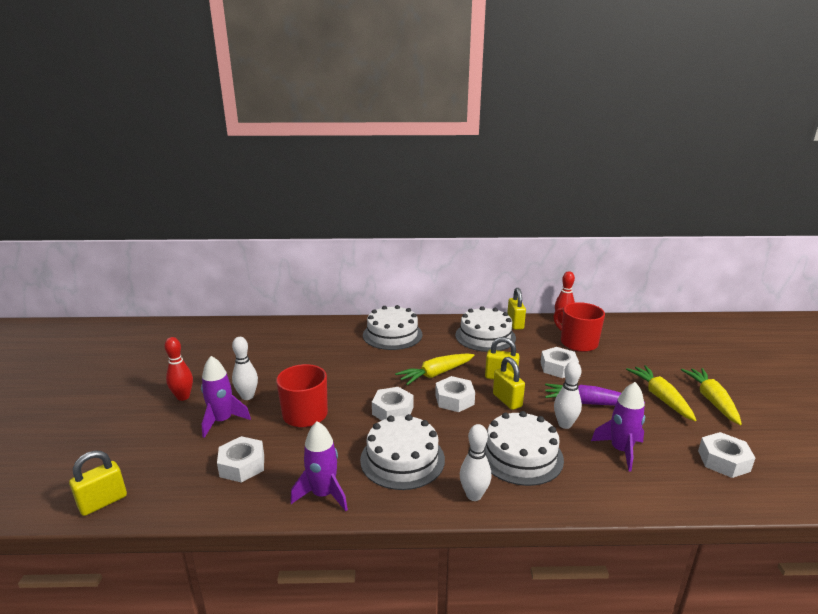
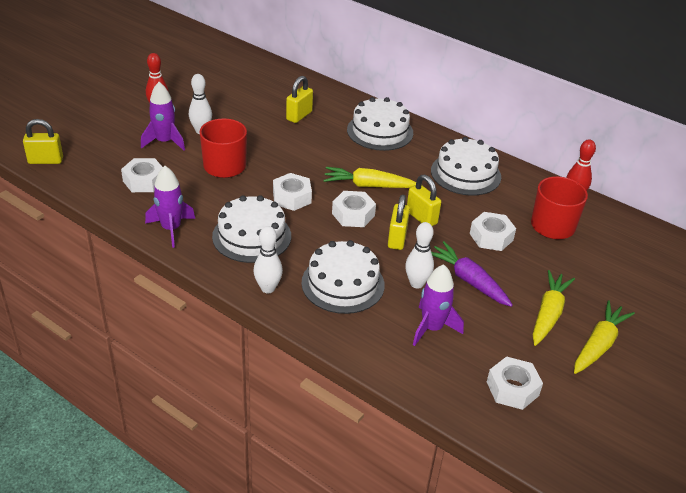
camera: 35 degrees right, 15 degrees up
yellow padlock [507,288,526,330] -> yellow padlock moved to [286,76,313,123]

